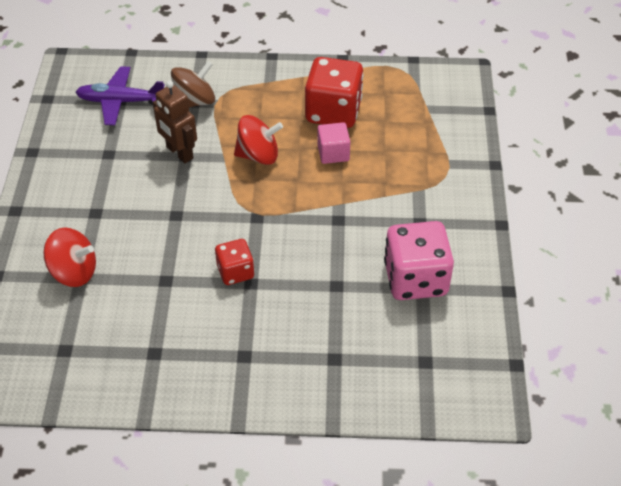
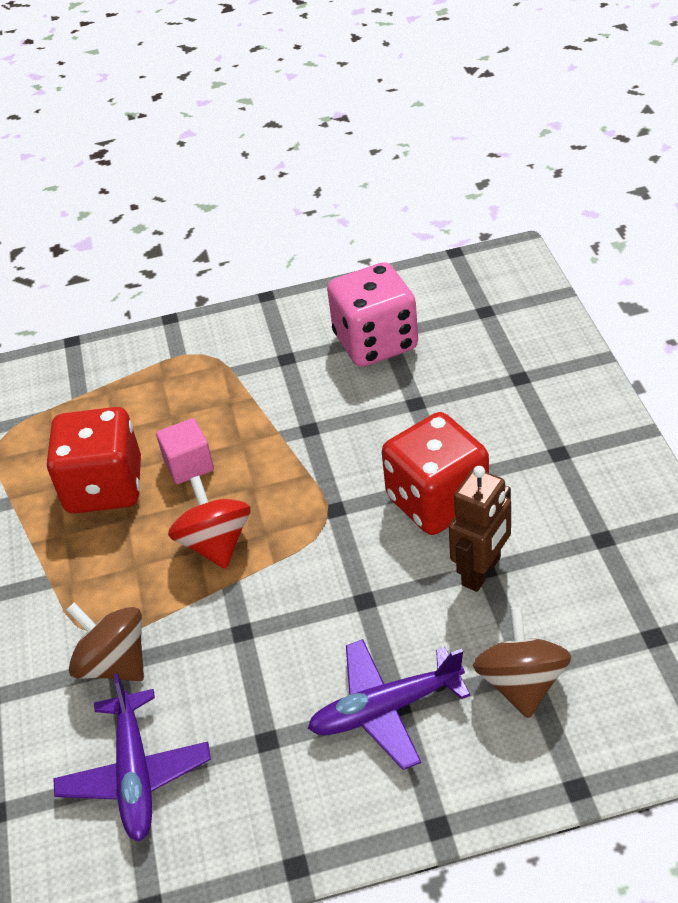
camera: 100 degrees left, 5 degrees down
red spinning top [43,228,96,287] -> brown spinning top [473,607,571,719]
brown robot [153,81,197,163] -> brown robot moved to [449,466,511,592]
red dice [215,239,254,285] -> red dice [382,412,489,535], size x1.78
none -> purple plane [308,639,470,770]

